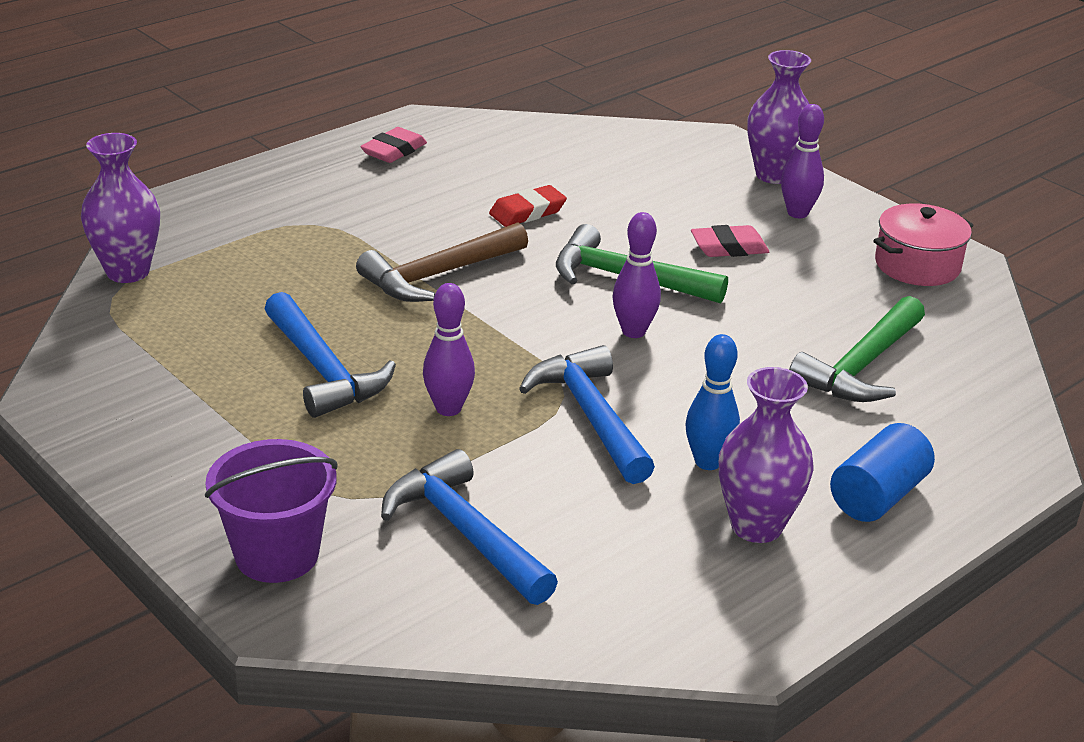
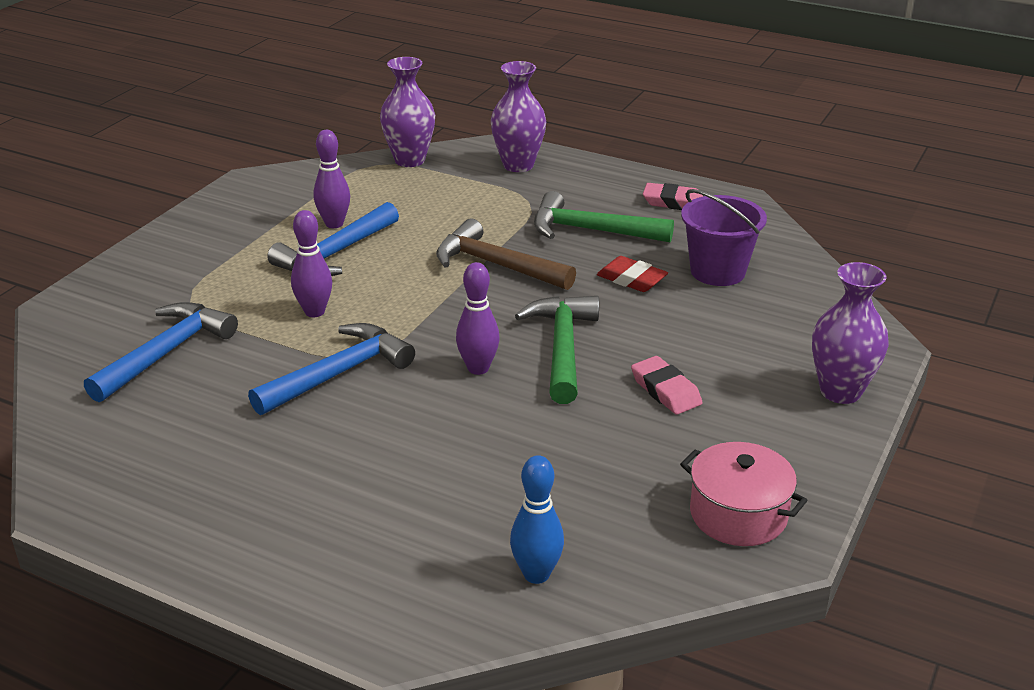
camera: 70 degrees right, 0 degrees up
purple bucket [205,439,338,583] -> purple bucket moved to [681,189,767,286]
blue bowling pin [685,334,740,470] -> blue bowling pin moved to [510,455,564,584]
purple vase [719,367,814,543] -> purple vase moved to [491,61,546,172]
purple bowling pin [781,104,824,218] -> purple bowling pin moved to [313,130,350,228]
green hammer [789,296,925,402] -> green hammer moved to [534,191,674,243]
blue cylinder [830,423,935,522] -> none

